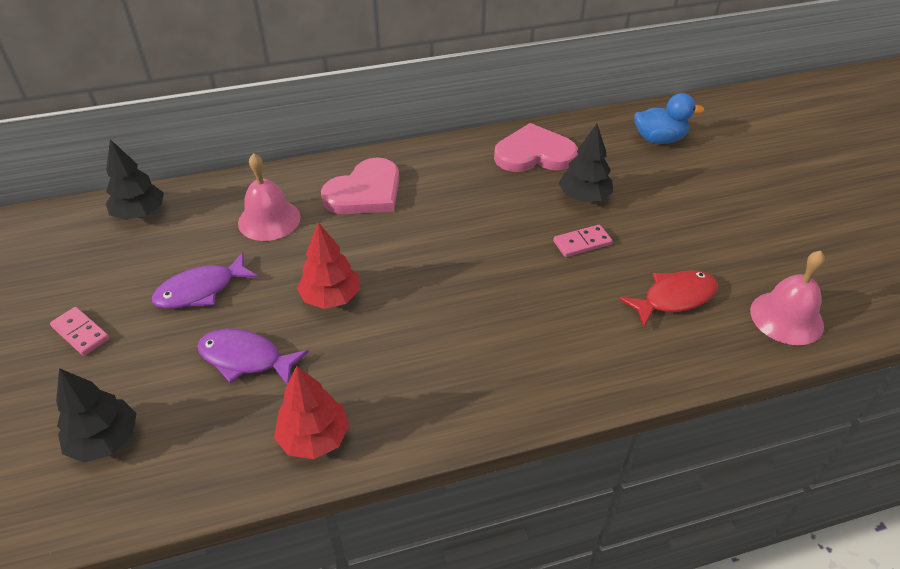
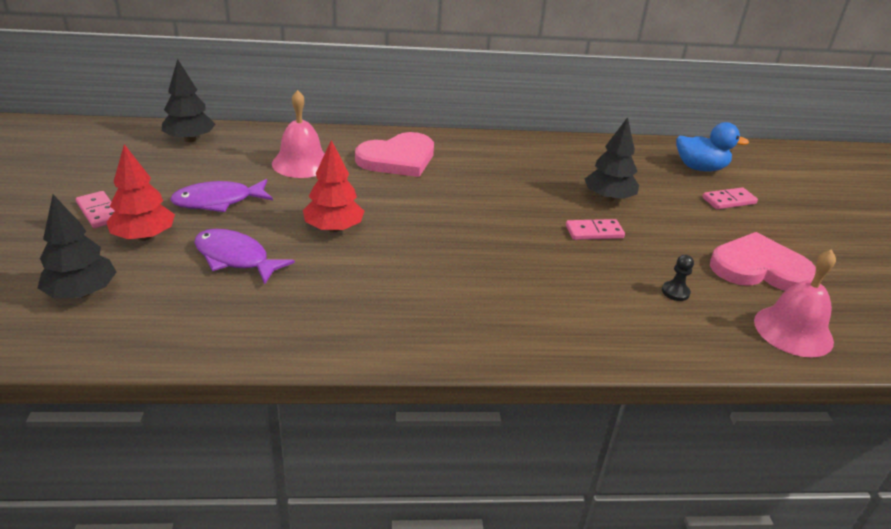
camera: 10 degrees right, 10 degrees down
red tree [274,365,350,459] -> red tree moved to [107,144,175,241]
pink heart [494,123,578,172] -> pink heart moved to [710,232,816,291]
red fish [619,270,718,327] -> black pawn [662,255,694,301]
none -> pink domino [702,187,758,209]

